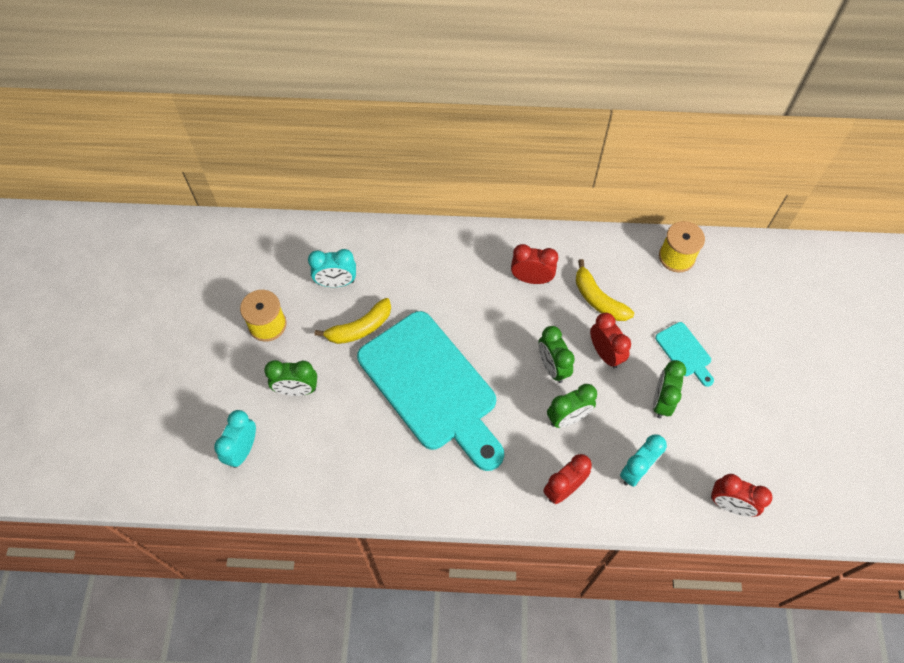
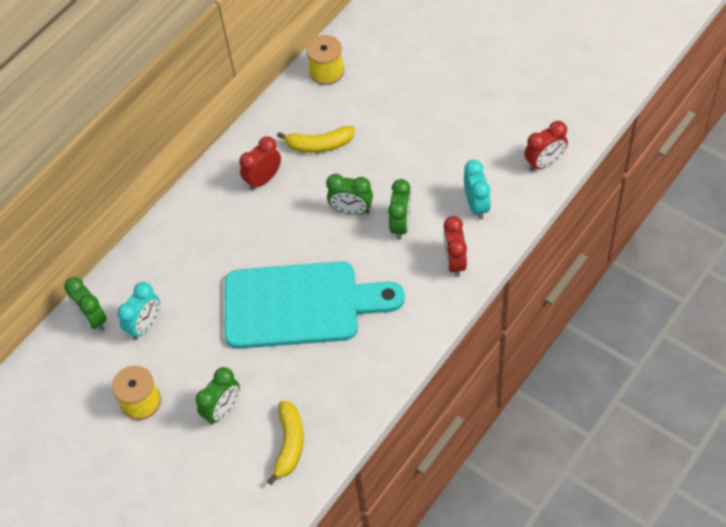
camera: 50 degrees left, 5 degrees down
turquoise clock [214,410,256,468] -> none
yellow banana [315,298,391,344] -> yellow banana moved to [267,401,304,485]
red clock [590,313,631,369] -> none
green clock [653,360,686,418] -> green clock moved to [64,277,107,331]
turquoise cutting board [655,322,714,387] -> none

